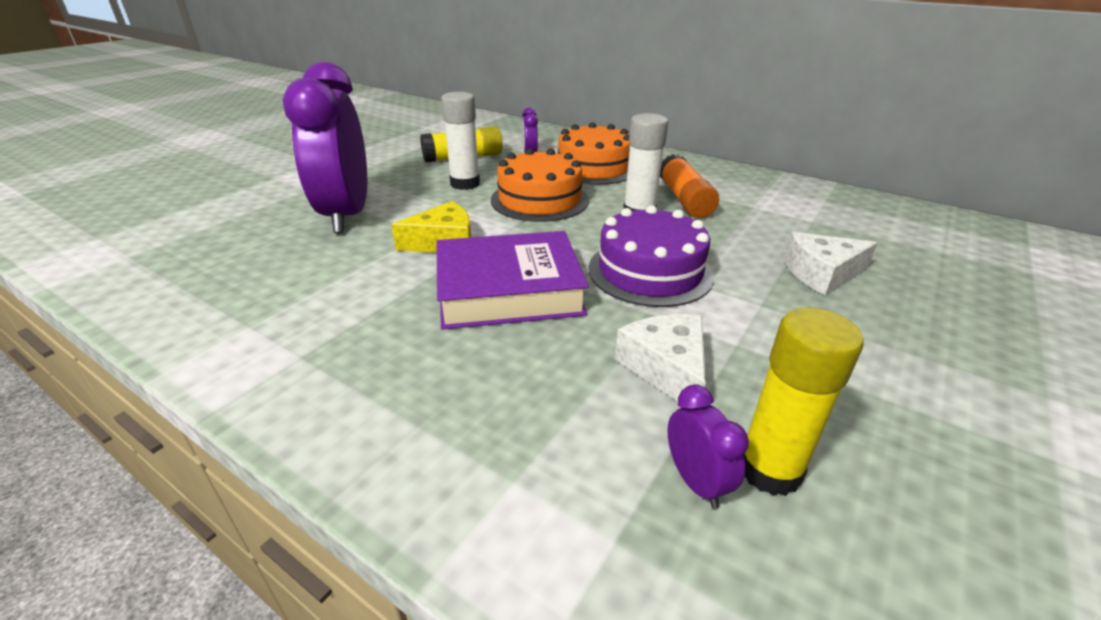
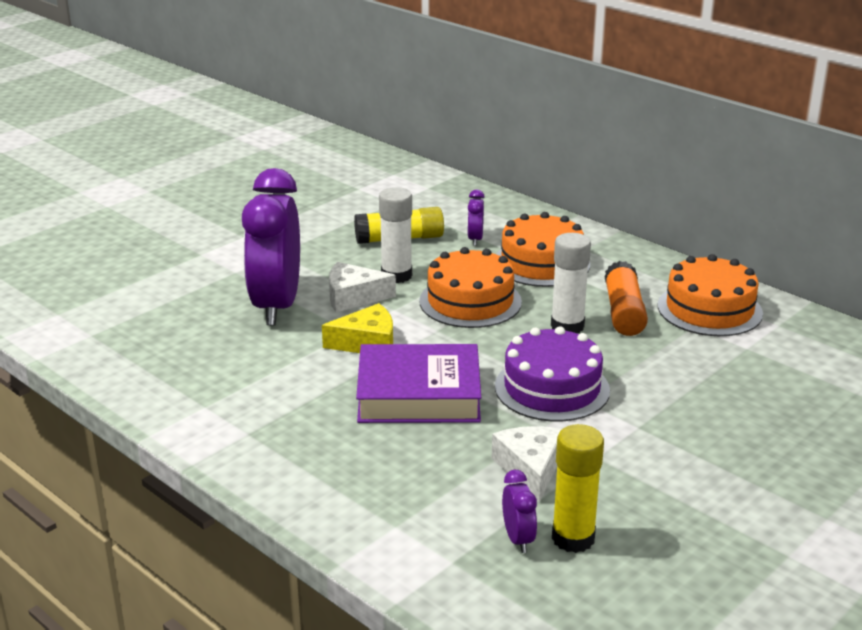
camera: 10 degrees right, 5 degrees down
white cheese [784,232,878,295] -> white cheese moved to [329,262,396,312]
none -> orange cake [658,254,763,336]

